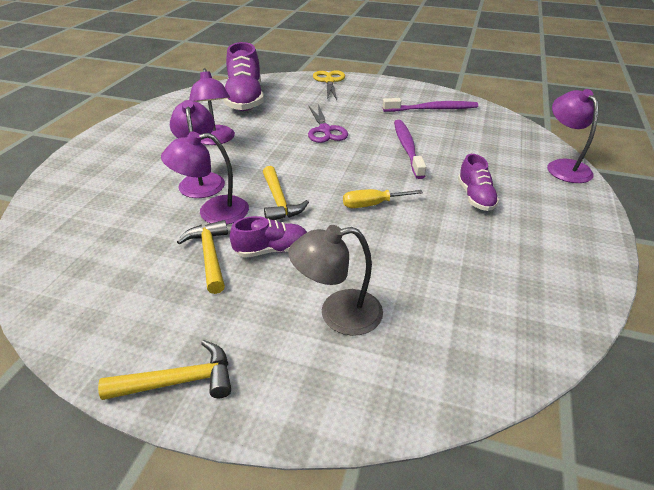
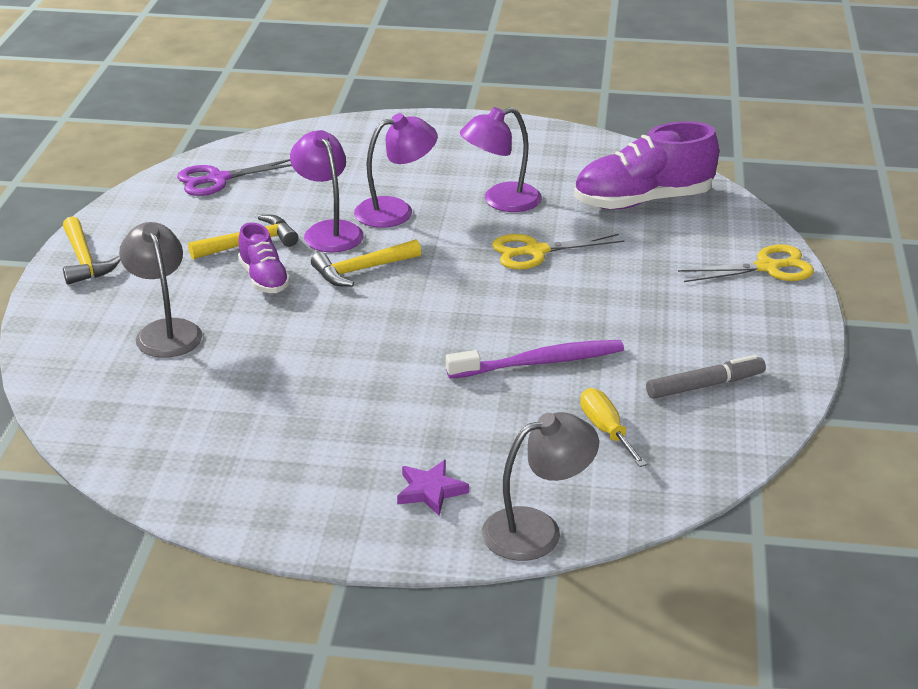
camera: 80 degrees right, 5 degrees down
purple scissors [308,104,348,143] -> purple scissors moved to [177,159,292,196]
yellow screwdriver [343,189,423,208] -> yellow screwdriver moved to [580,388,647,467]
purple toothbrush [383,98,478,112] -> grey marker [646,355,766,399]
purple shoe [458,154,499,211] -> none
purple lamp [547,89,598,183] -> grey lamp [482,412,599,561]
none -> purple star [397,460,469,516]
none -> yellow scissors [492,234,625,270]

